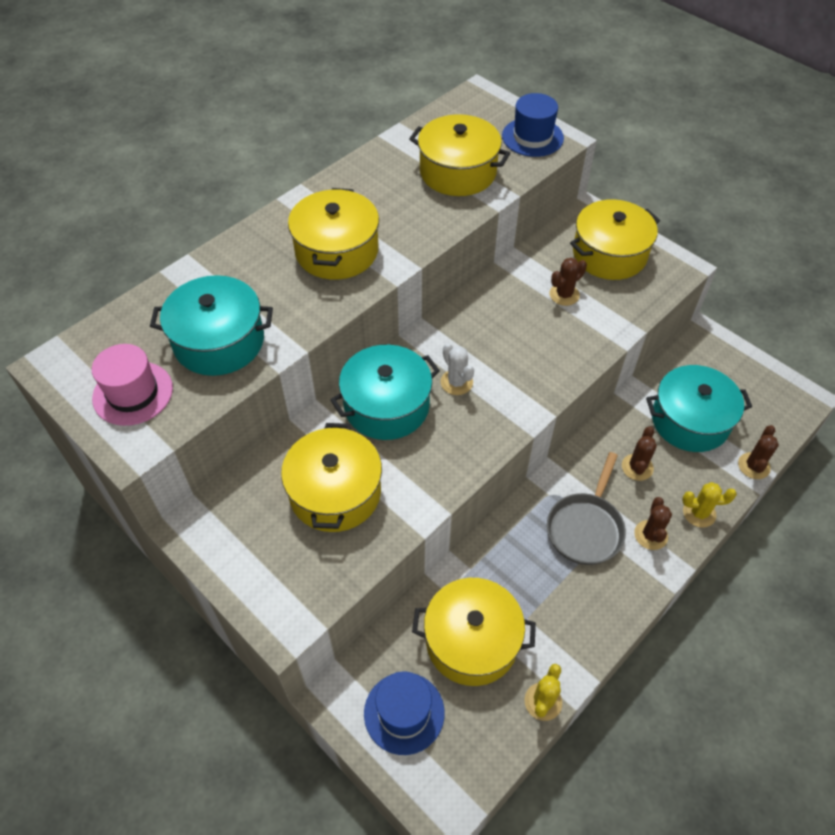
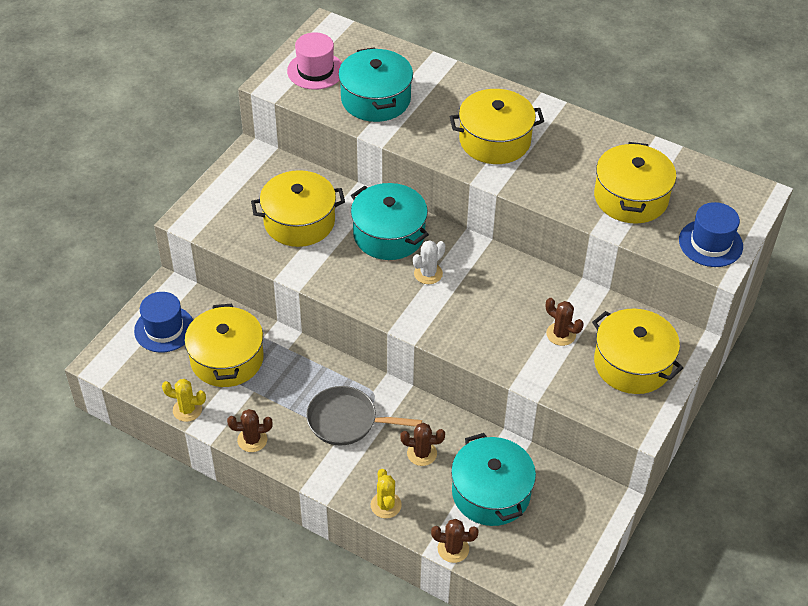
camera: 75 degrees right, 5 degrees down
brown cactus [634,497,672,550] -> brown cactus moved to [227,409,273,452]

